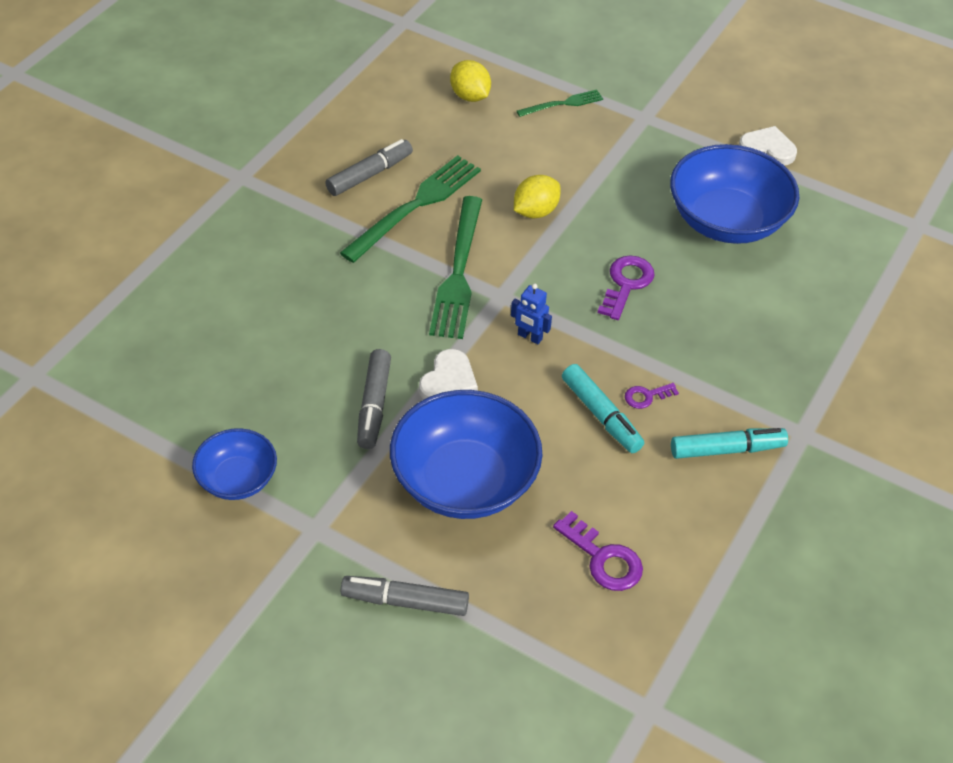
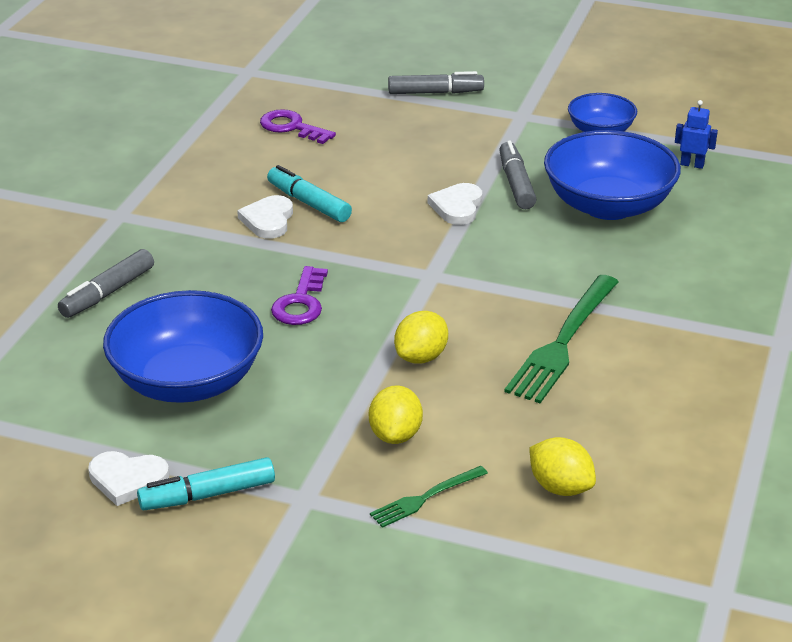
camera: 170 degrees right, 15 degrees down
grey marker [325,139,413,196] -> grey marker moved to [58,249,154,318]
blue bowl [390,390,542,519] -> blue bowl moved to [544,130,681,220]
green fork [429,196,482,339] -> none
blue robot [511,284,552,344] -> blue robot moved to [675,100,718,169]
purple key [625,383,679,409] -> white heart [237,195,293,239]
turquoise marker [671,428,788,459] -> turquoise marker moved to [137,457,275,510]
none -> yellow lemon [369,386,423,444]

